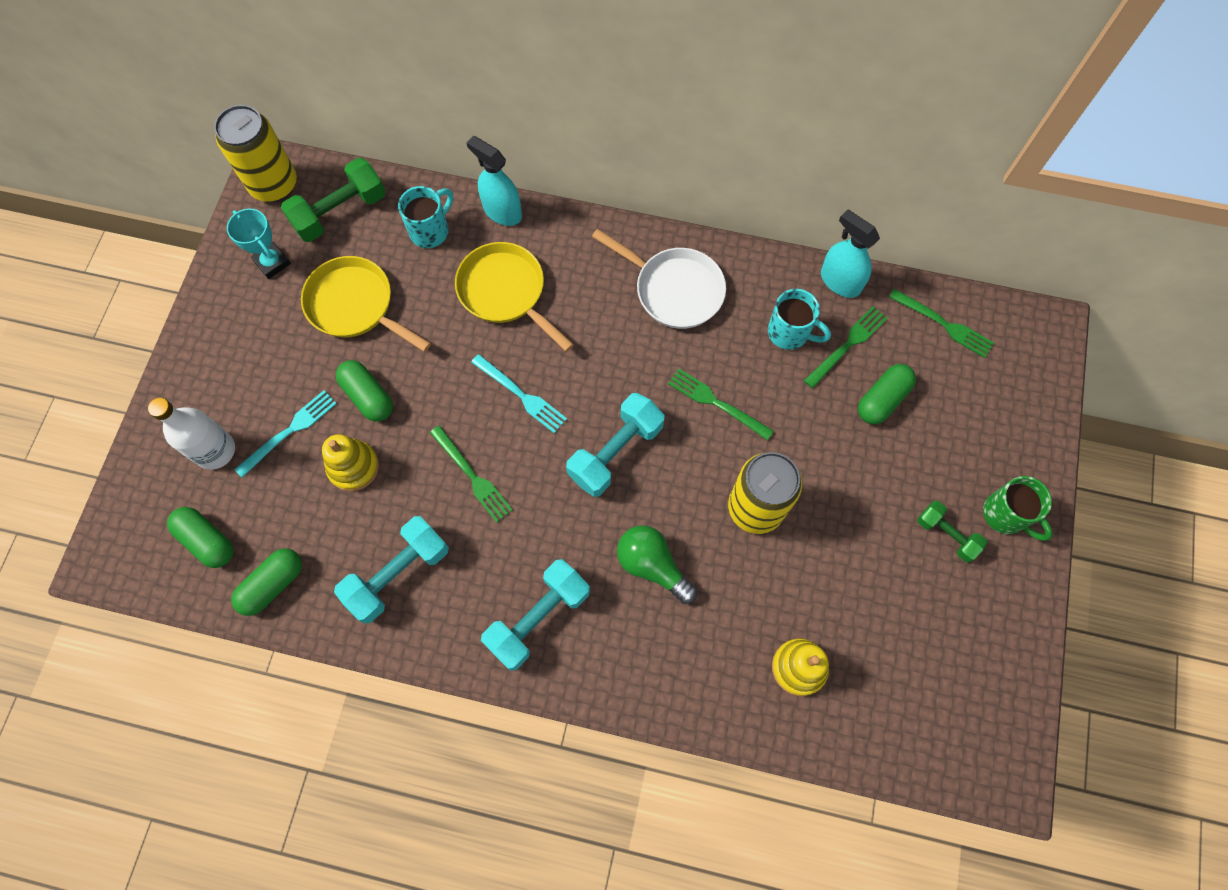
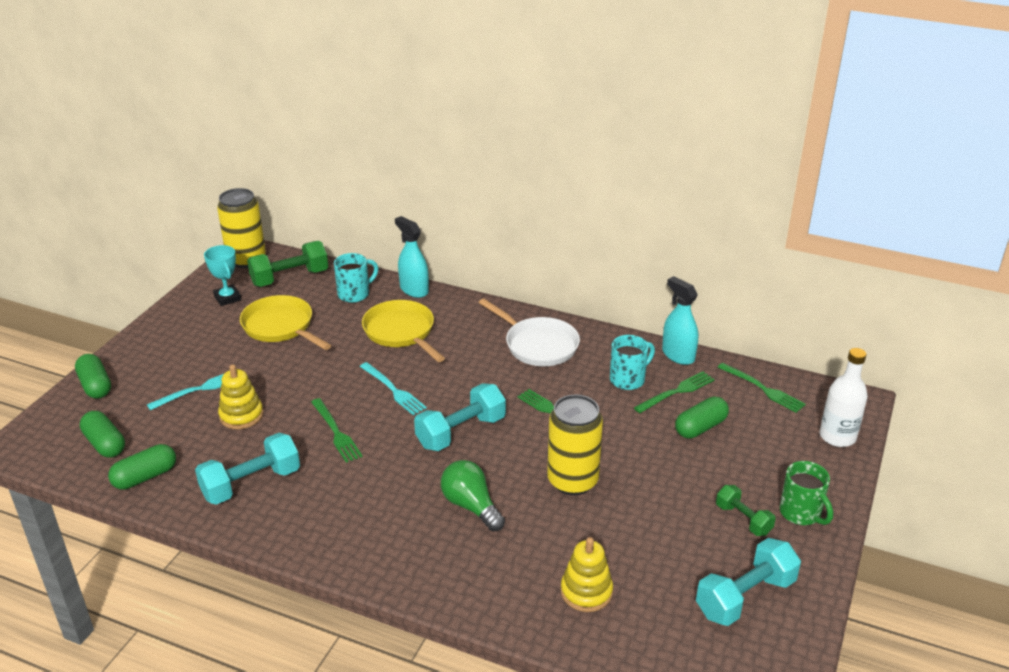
camera: 10 degrees right, 35 degrees down
white bottle [148,397,235,470] -> white bottle moved to [820,348,868,447]
green capsule [336,360,393,421] -> green capsule moved to [75,354,111,399]
turquoise dumbbell [481,559,590,671] -> turquoise dumbbell moved to [696,538,801,626]
turquoise mug [768,289,831,350] -> turquoise mug turned 75 degrees counterclockwise [610,335,655,390]

